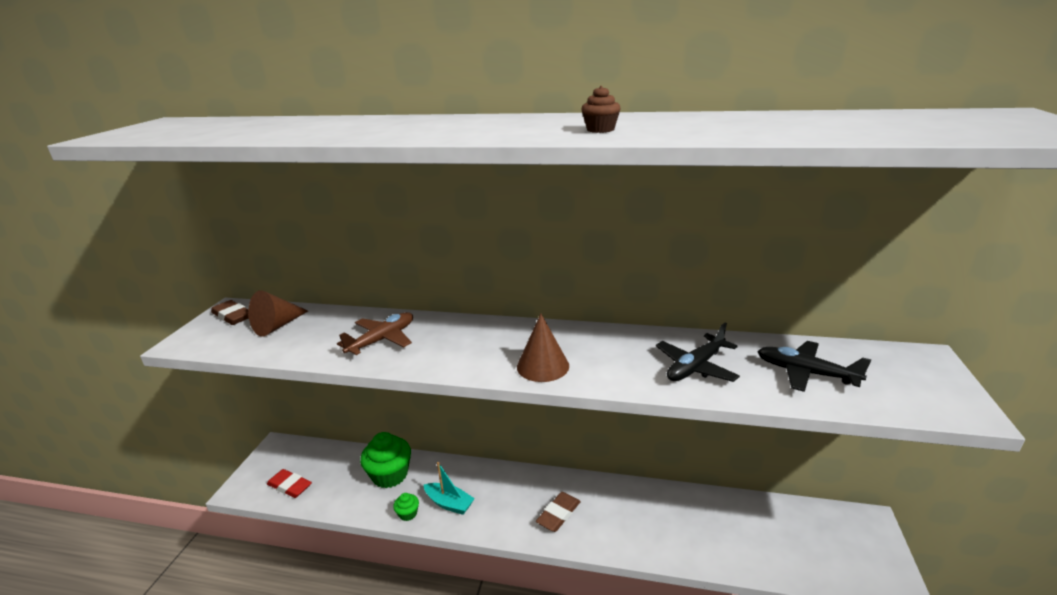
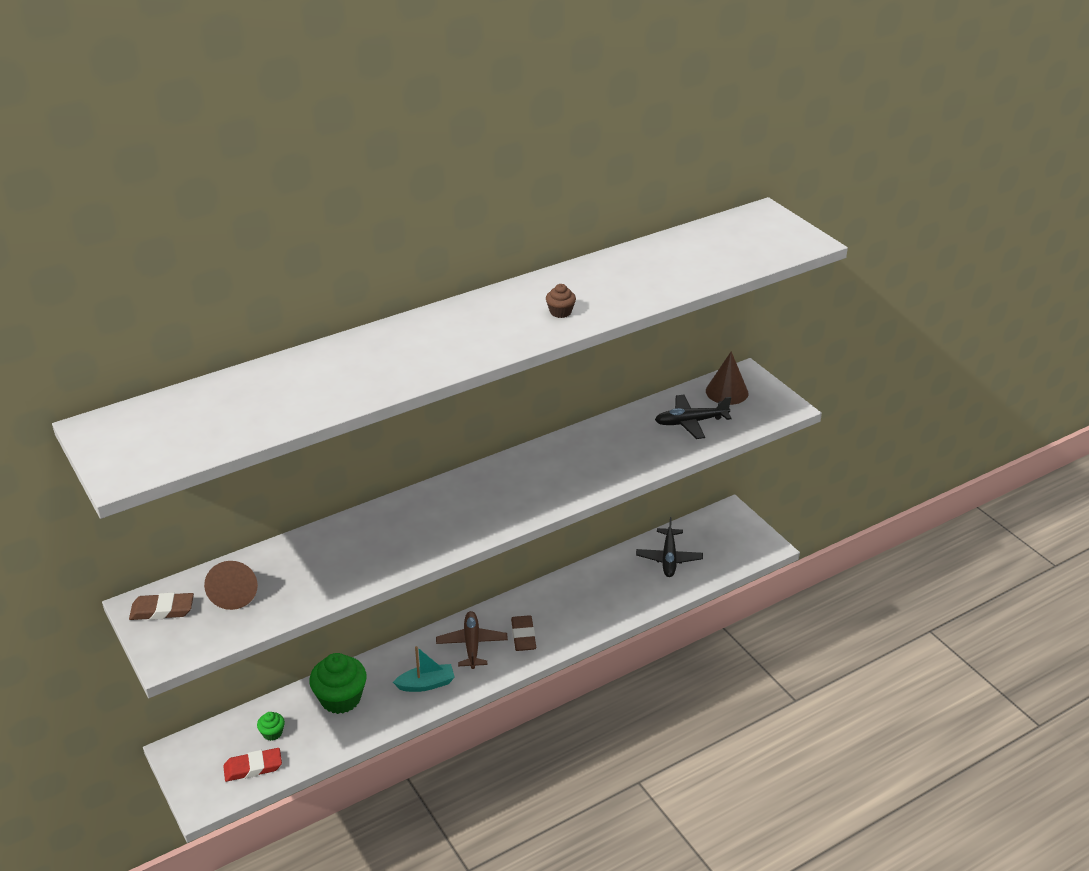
camera: 45 degrees left, 10 degrees up
brown plane [337,312,413,355] -> brown plane moved to [436,611,508,669]
green cupcake [393,493,419,521] -> green cupcake moved to [257,712,285,741]
brown cone [517,314,569,382] -> brown cone moved to [706,351,748,405]
black plane [656,323,740,382] -> black plane moved to [636,517,703,577]

